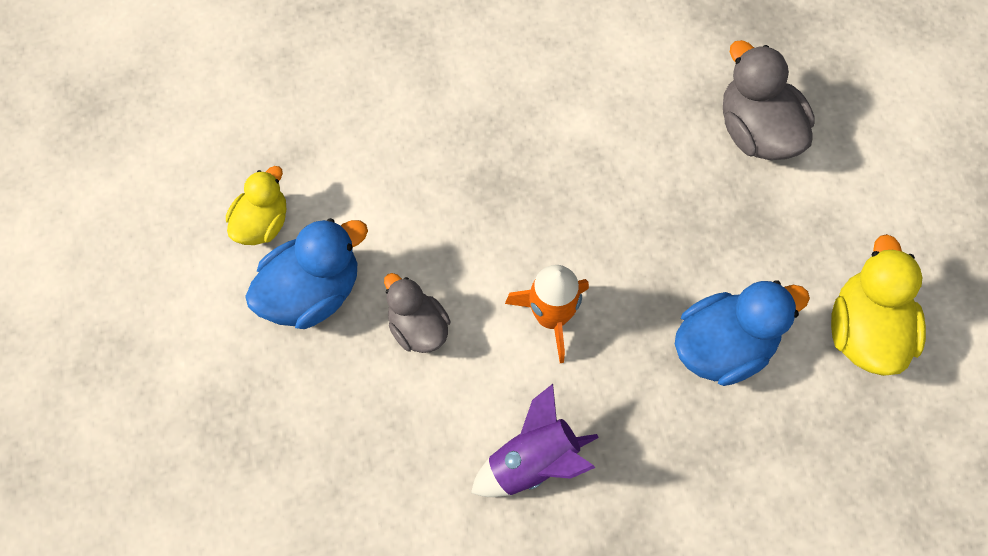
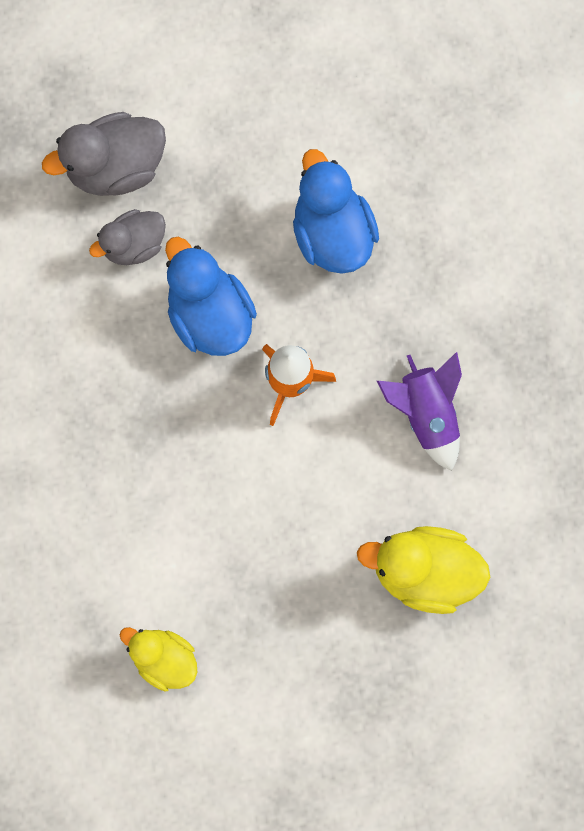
camera: 85 degrees left, 10 degrees up
blue duck [245,218,368,329] -> blue duck moved to [165,237,257,356]
grey duck [384,273,451,353] -> grey duck moved to [89,209,166,265]
yellow duck [831,234,926,376] -> yellow duck moved to [357,526,491,614]

